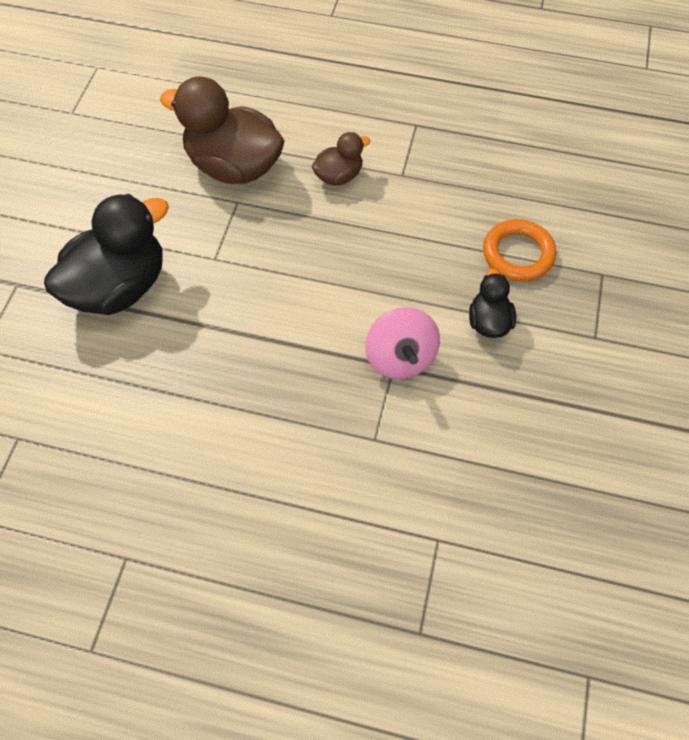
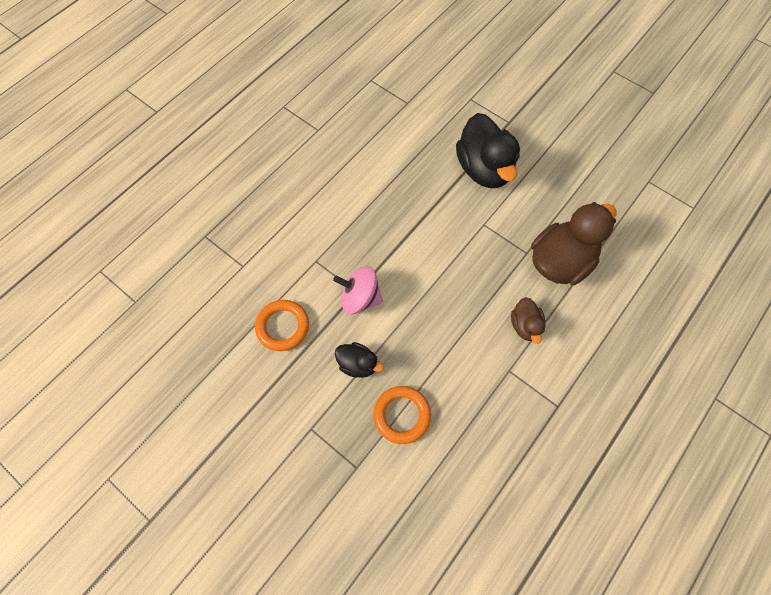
camera: 115 degrees right, 5 degrees up
none -> orange ring [255,300,309,351]

